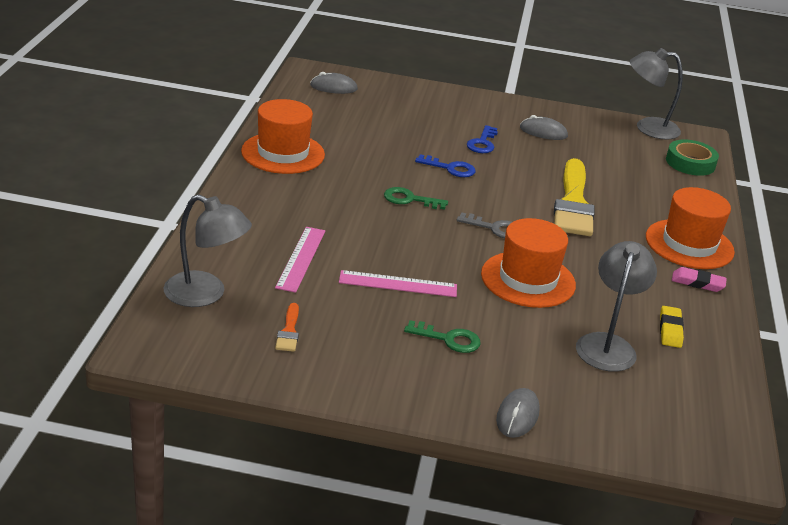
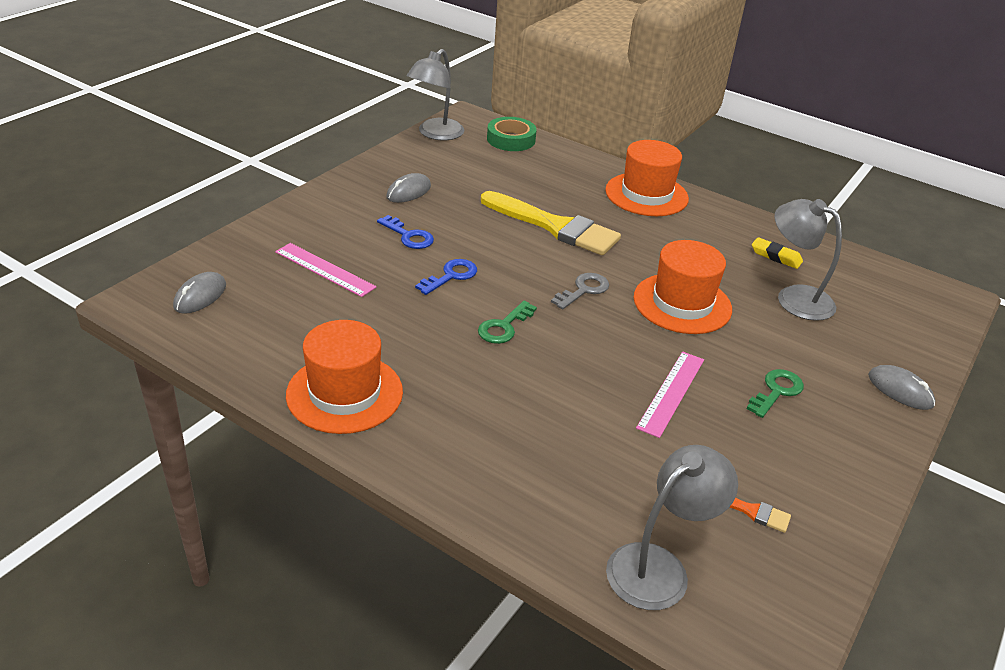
camera: 65 degrees left, 5 degrees up
pink ruler [275,227,325,293] -> pink ruler moved to [275,243,376,297]
pink eraser [672,267,727,292] -> none

